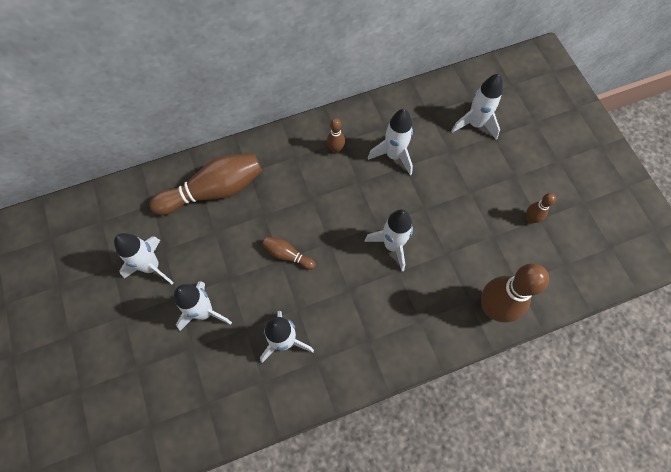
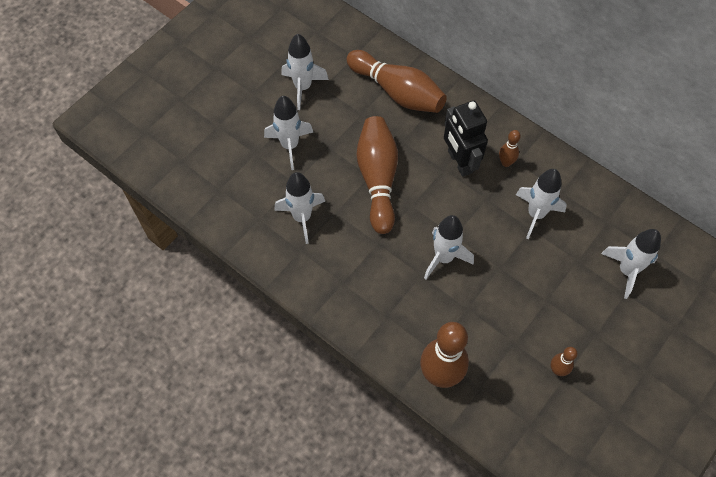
camera: 60 degrees right, 5 degrees down
brown bowling pin [262,237,316,270] -> brown bowling pin [357,116,398,234], size x2.10
none -> black robot [444,100,488,177]

